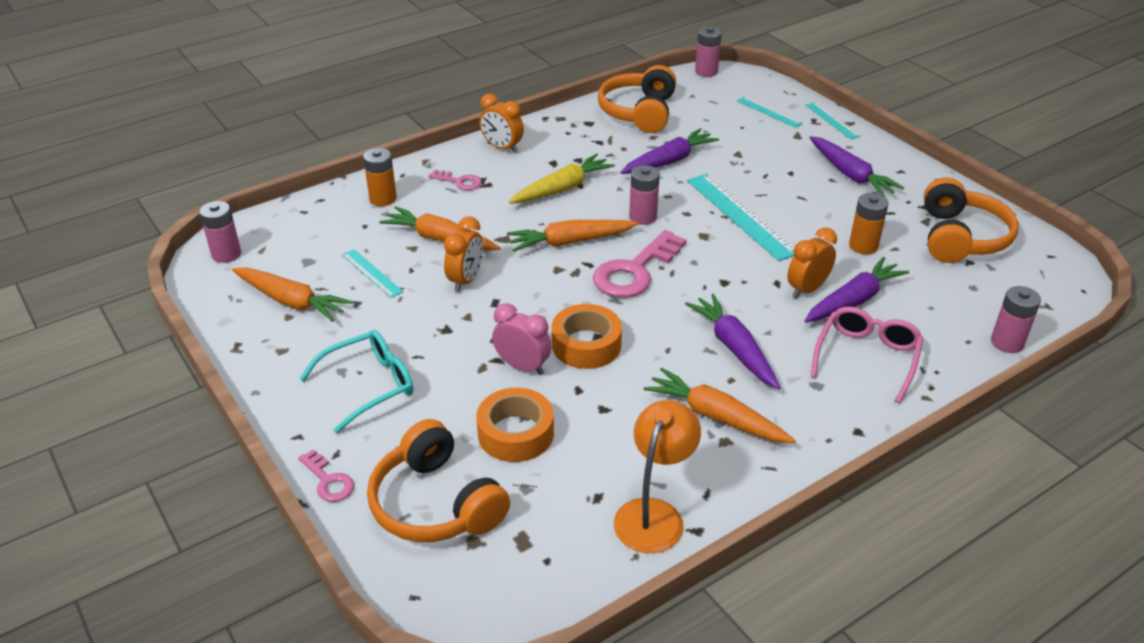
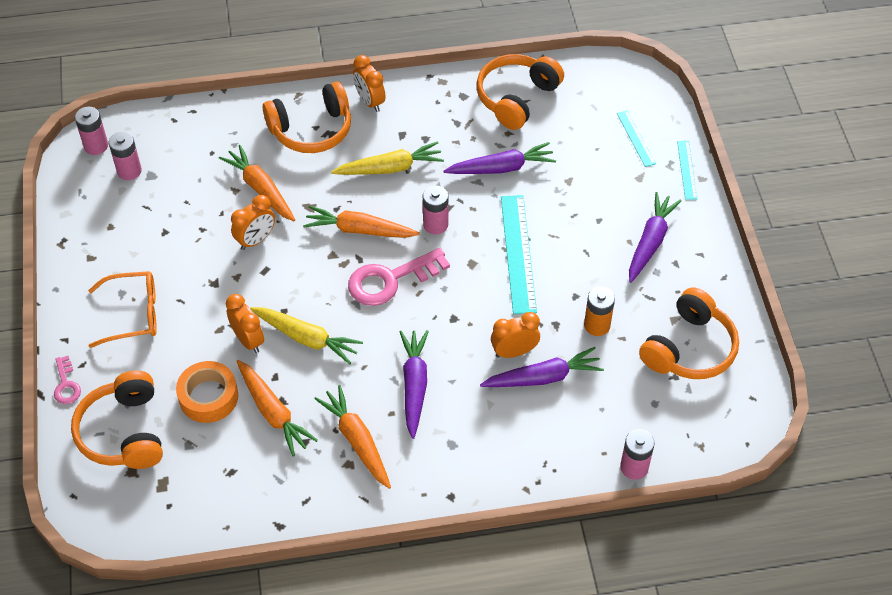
camera: 25 degrees right, 15 degrees up
orange carrot [232,267,353,322] -> orange carrot moved to [236,360,318,456]
turquoise glasses [299,330,414,433] -> orange glasses [88,271,157,348]
turquoise ruler [342,249,403,298] -> none
orange battery [363,148,397,206] -> none
pink key [428,170,482,190] -> orange headphones [263,81,351,153]
pink clock [492,303,552,375] -> orange clock [226,294,264,353]
orange tape [552,304,622,369] -> yellow carrot [250,307,363,364]
orange lamp [614,400,701,553] -> none
pink battery [695,27,722,77] -> pink battery moved to [109,132,142,180]
purple carrot [810,136,904,197] -> purple carrot turned 150 degrees counterclockwise [629,192,681,283]
pink glasses [811,307,923,403] -> none

